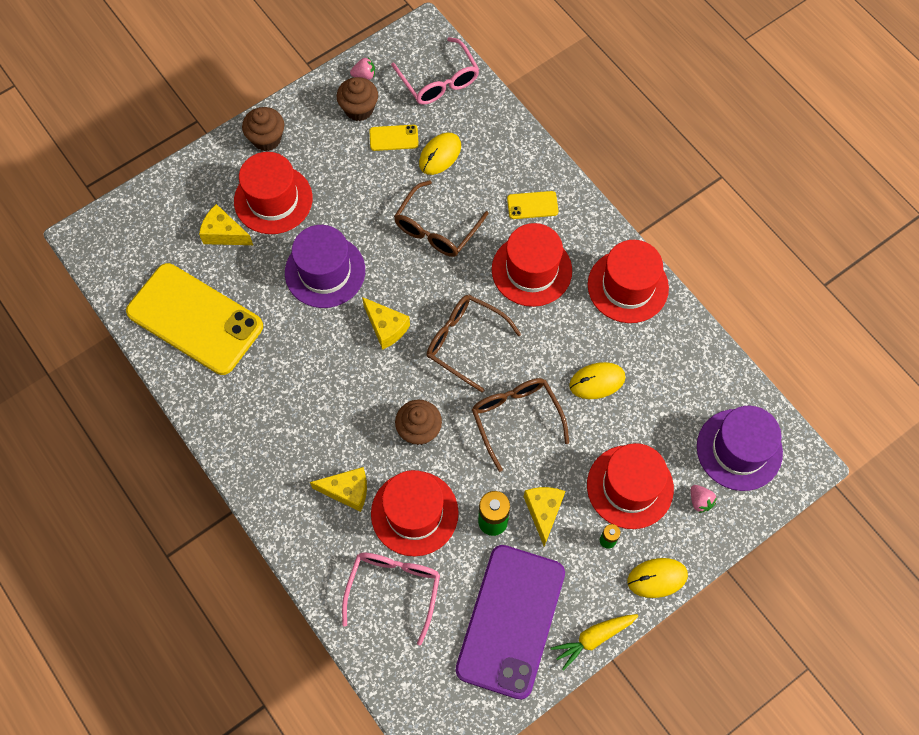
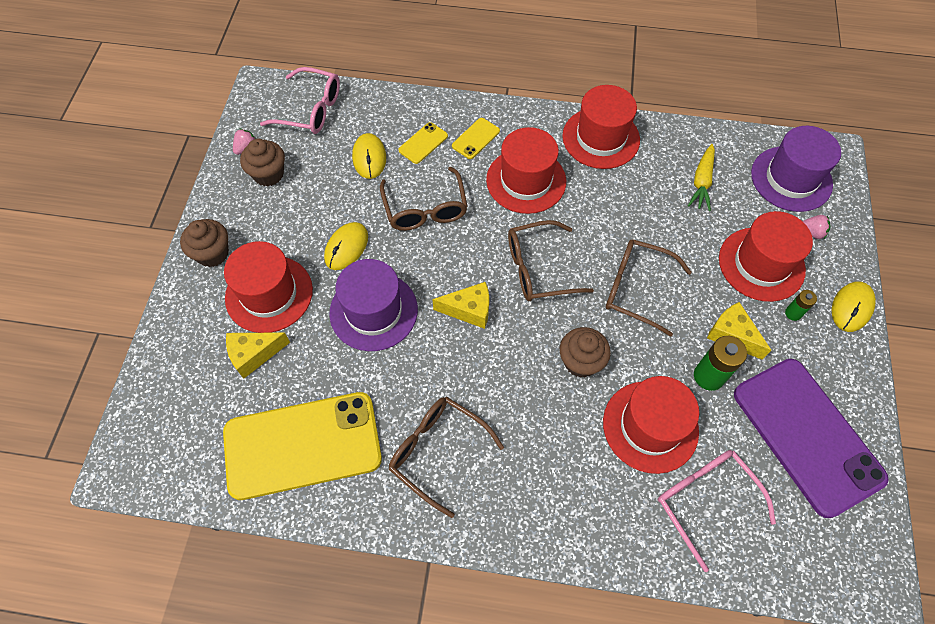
camera: 45 degrees left, 5 degrees down
yellow cheese [310,467,367,512] -> none
yellow phone [369,125,419,151] -> yellow phone moved to [398,122,448,164]
yellow carrot [551,614,638,671] -> yellow carrot moved to [688,144,715,211]
yellow mouse [569,362,626,399] -> yellow mouse moved to [324,222,368,270]
none -> brown glasses [389,397,504,518]

